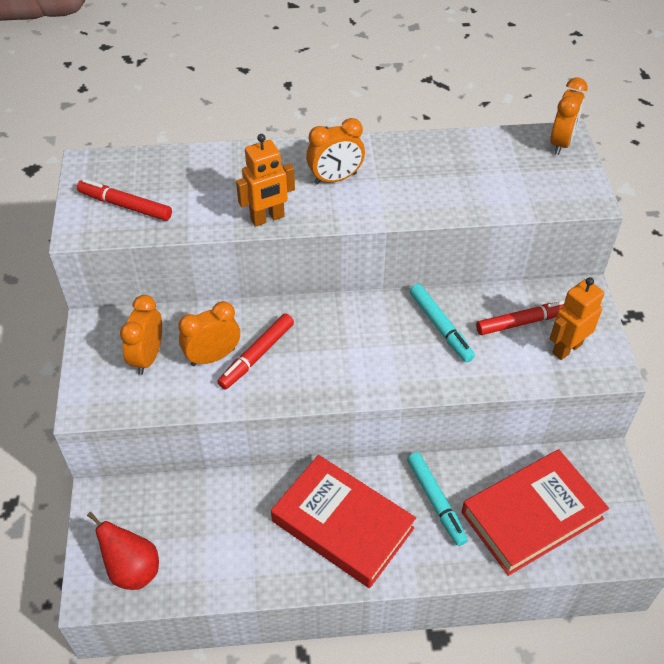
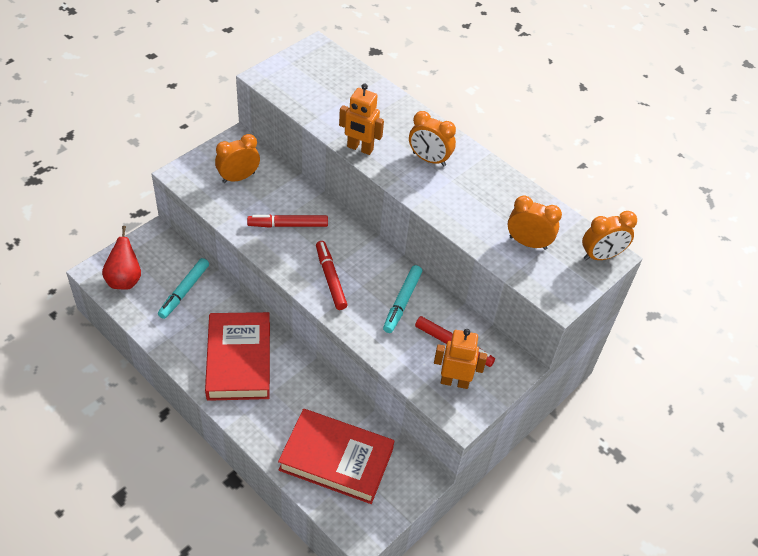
camera: 45 degrees right, 0 degrees up
red marker [77,179,172,221] -> red marker moved to [316,241,347,310]
orange clock [178,301,240,366] -> orange clock moved to [507,195,562,250]
turquoise marker [407,452,468,546] -> turquoise marker moved to [158,258,209,319]

